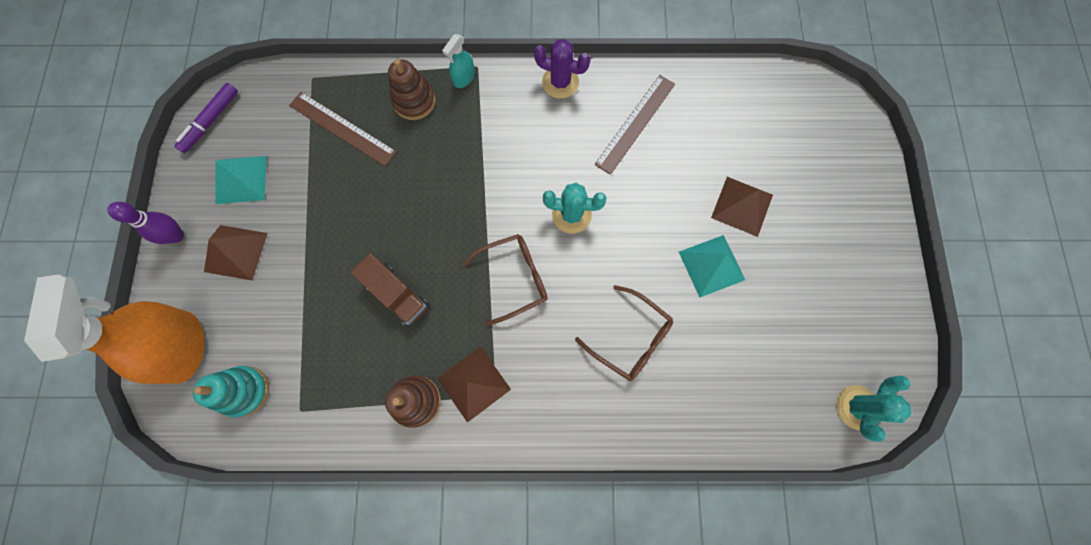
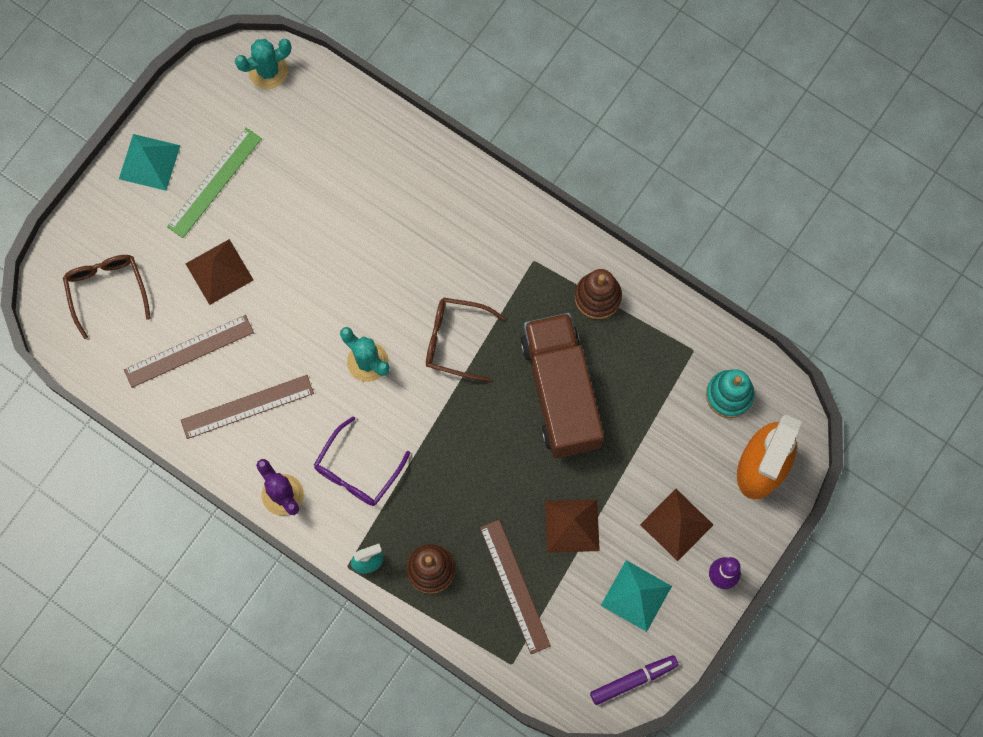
camera: 145 degrees left, 0 degrees up
brown truck [350,253,429,327] -> brown truck [520,313,604,458], size x1.85
brown pyramid [437,347,511,423] -> brown pyramid moved to [545,499,600,553]
brown glasses [575,285,673,381] -> brown glasses moved to [63,255,151,339]
turquoise pyramid [679,235,745,297] -> turquoise pyramid moved to [119,134,181,191]
none -> brown ruler [124,315,254,388]
none -> green ruler [167,128,262,238]
none -> purple glasses [314,416,410,506]

